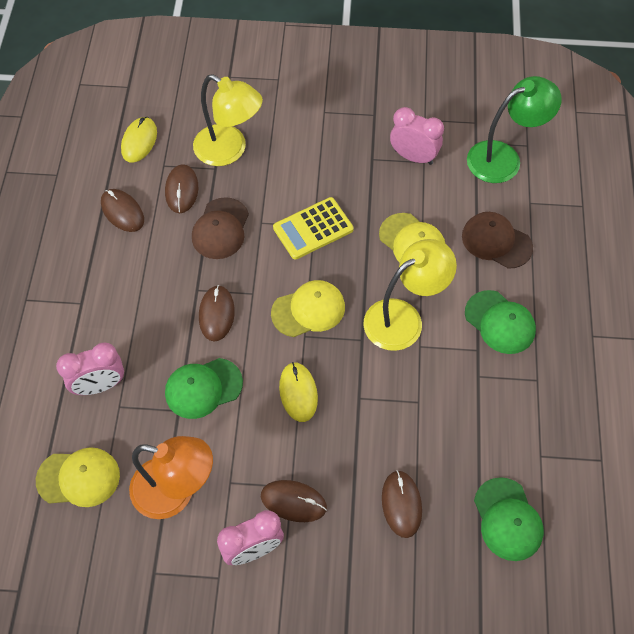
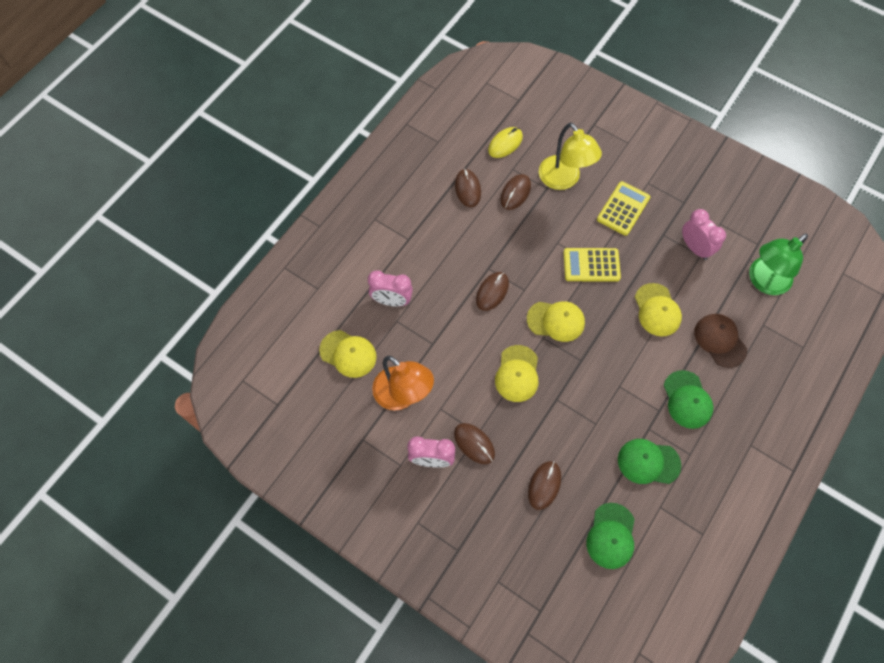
camera: 30 degrees right, 5 degrees up
green cap [165,358,243,419] -> green cap moved to [618,439,681,484]
brown cap [192,197,249,259] -> none
yellow mouse [279,362,318,422] -> yellow cap [495,345,538,402]
yellow lamp [363,239,457,351] -> none
green lamp [467,76,562,183] -> green lamp turned 135 degrees clockwise [749,233,808,295]
none -> yellow calculator [597,181,650,236]

